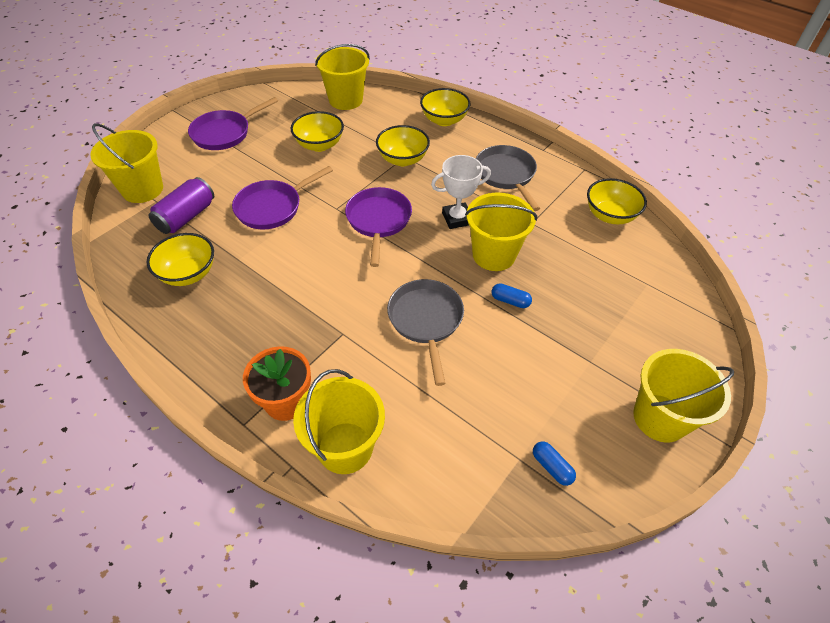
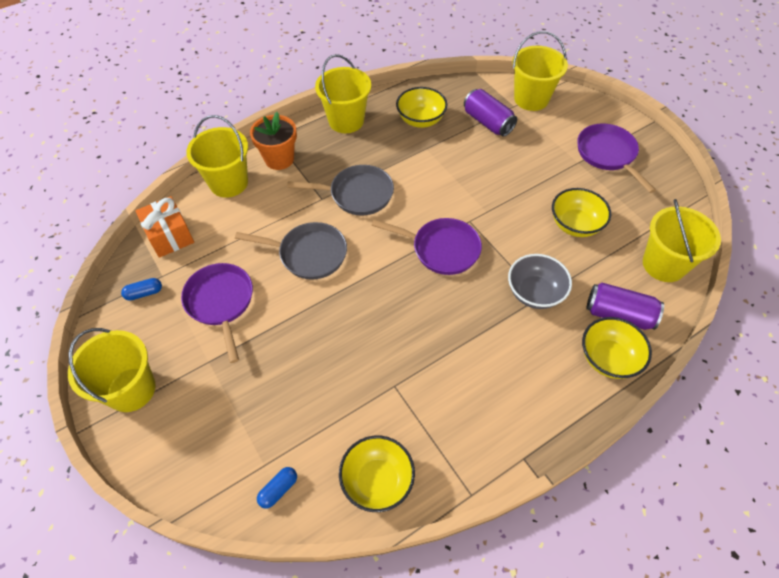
camera: 110 degrees right, 5 degrees up
purple pan [232,166,333,229] -> purple pan moved to [181,263,253,363]
yellow bowl [376,125,430,166] -> grey bowl [508,254,572,309]
white trophy [431,155,491,229] -> none
yellow bucket [465,193,537,271] -> yellow bucket moved to [315,54,371,133]
grey pan [476,145,540,211] -> grey pan moved to [287,165,394,216]
blue capsule [491,283,532,308] -> blue capsule moved to [257,467,297,509]
none -> orange gift [136,196,194,258]
none -> purple can [586,283,664,330]

